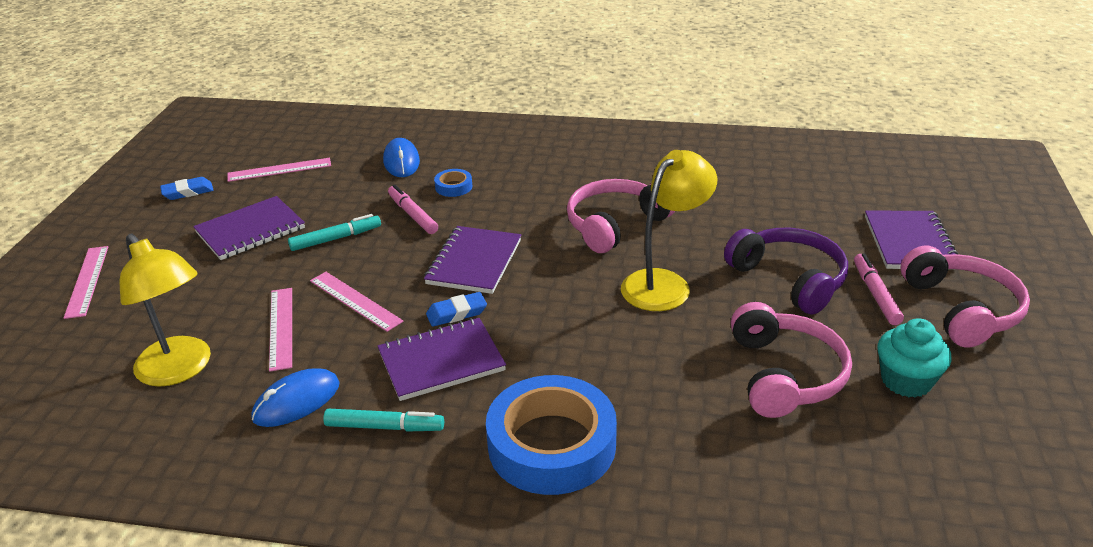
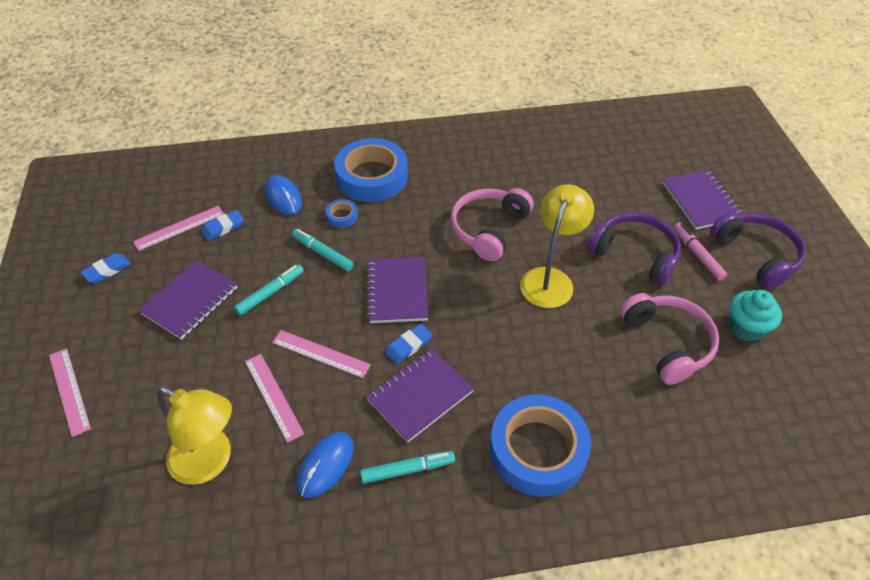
camera: 20 degrees left, 15 degrees up
pink marker [388,185,438,234] -> turquoise marker [292,229,354,271]
pink headphones [901,246,1030,348] -> purple headphones [710,213,806,290]
none -> blue eraser [201,210,244,241]
none -> blue tape [334,138,408,202]

